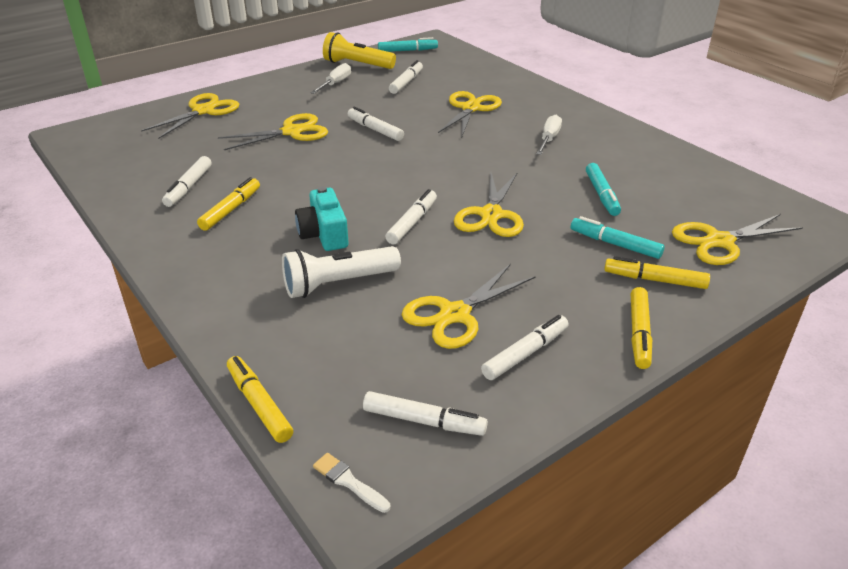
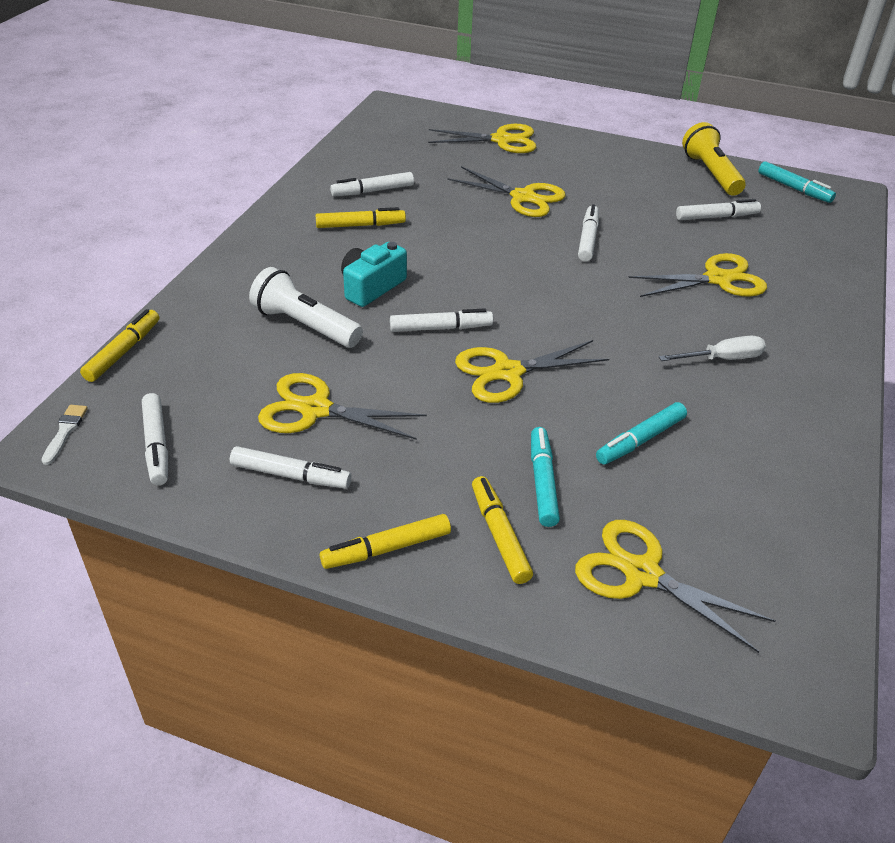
camera: 55 degrees right, 5 degrees up
white screwdriver [310,63,351,94] -> none

